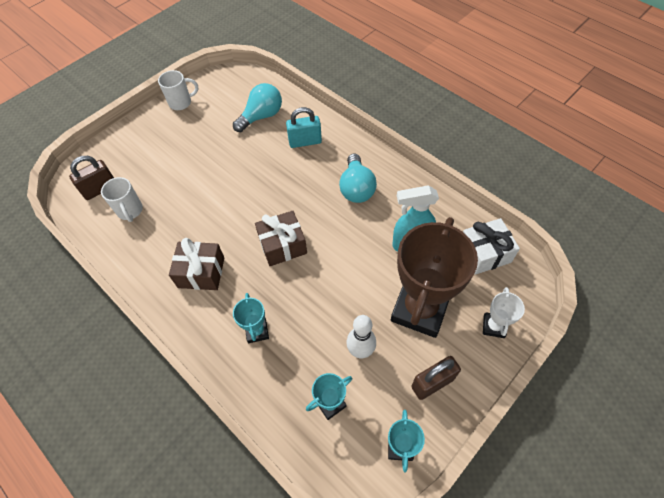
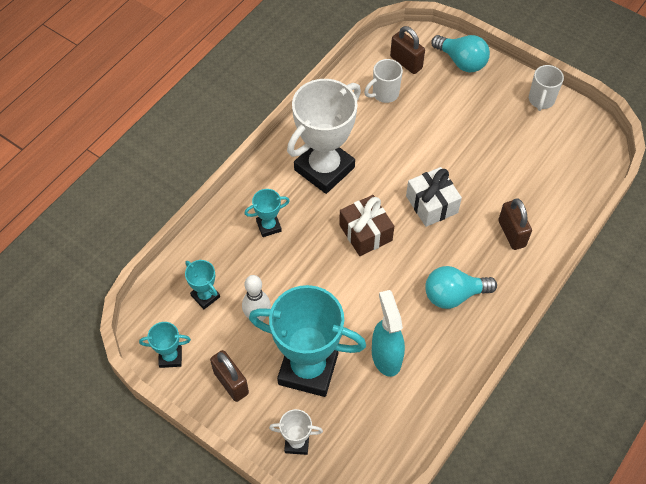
camera: 80 degrees right, 0 degrees up
white mug [158,70,198,110] -> white mug turned 45 degrees clockwise [529,65,564,111]
brown gift [169,238,224,290] -> white trophy [287,79,361,194]
turquoise light bulb [233,83,282,132] -> turquoise light bulb moved to [431,35,490,72]
turquoise padlock [286,107,322,148] -> brown padlock [498,199,532,250]
brown trophy [391,217,478,338] -> turquoise trophy [249,285,366,397]
white gift [463,218,520,275] -> white gift moved to [406,167,462,227]

